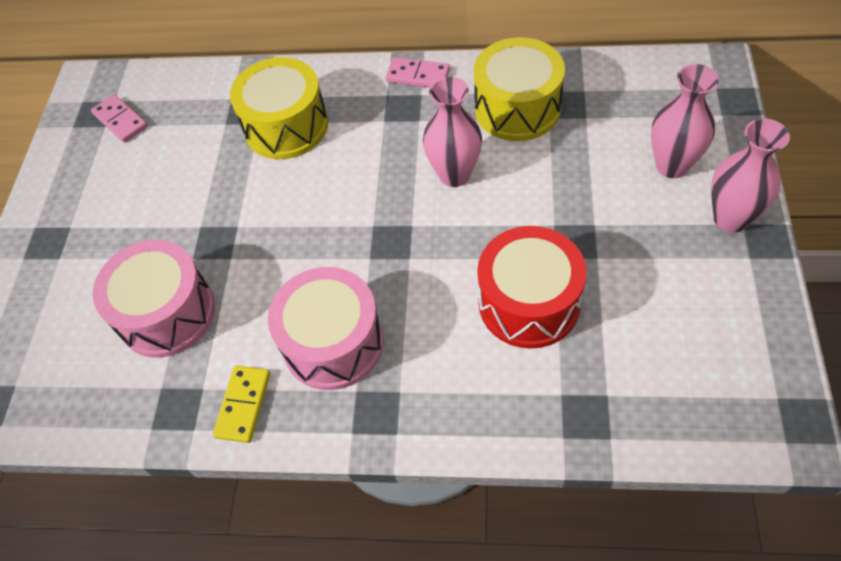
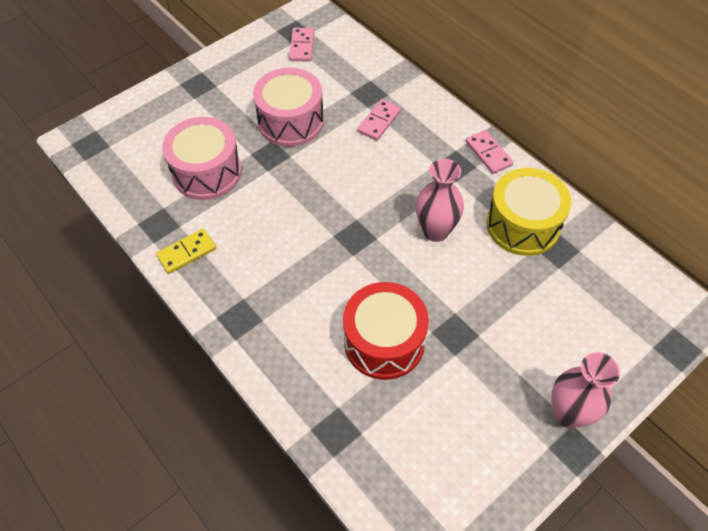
camera: 40 degrees right, 0 degrees up
yellow drum [230,57,328,159] -> pink domino [357,99,401,141]
pink drum [268,267,384,390] -> pink drum moved to [253,68,324,147]
pink vase [651,64,719,178] -> none

